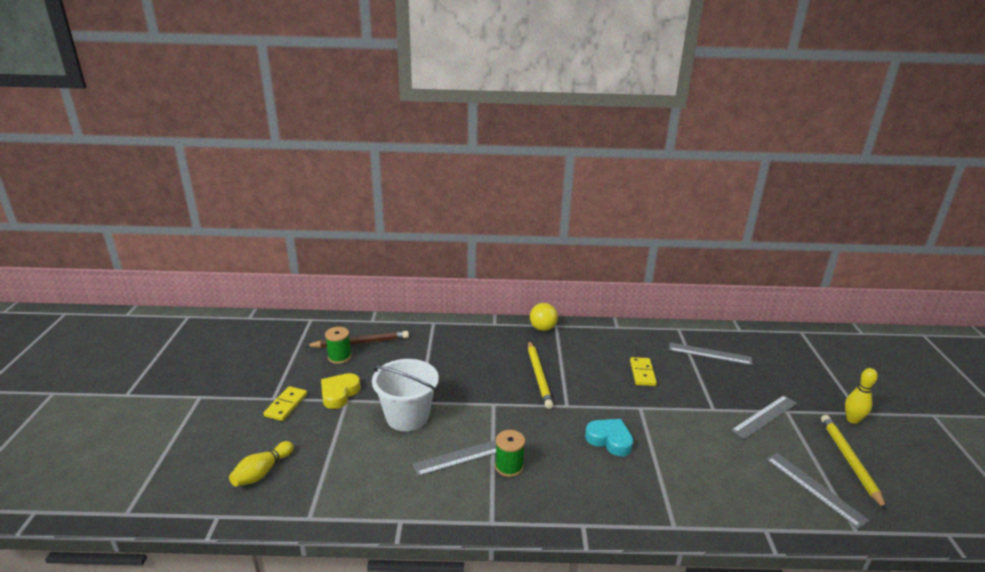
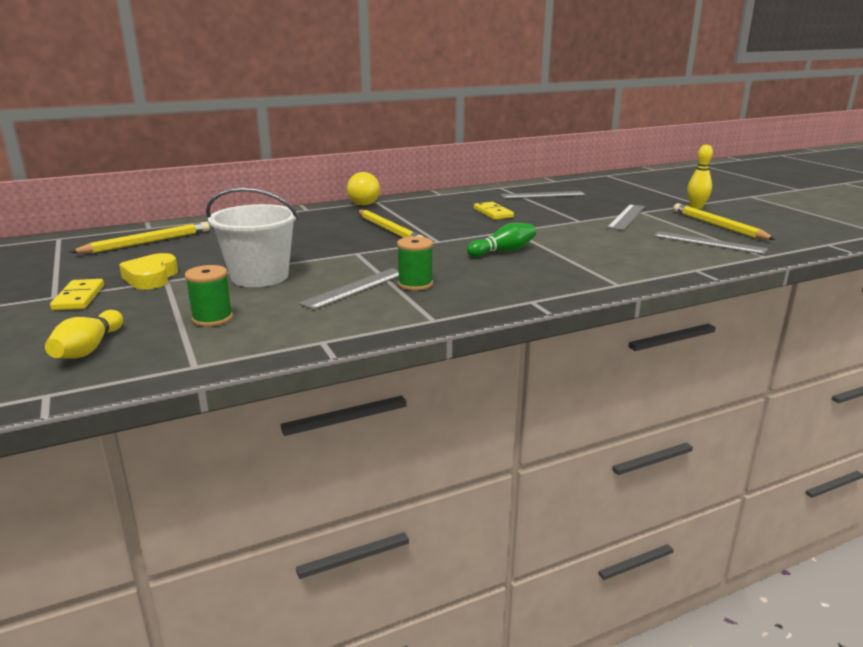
camera: 25 degrees left, 5 degrees down
brown pencil [306,331,409,348] -> yellow pencil [69,222,210,253]
green spool [325,327,352,364] -> green spool moved to [185,265,233,327]
turquoise heart [585,419,634,456] -> green bowling pin [467,222,536,257]

